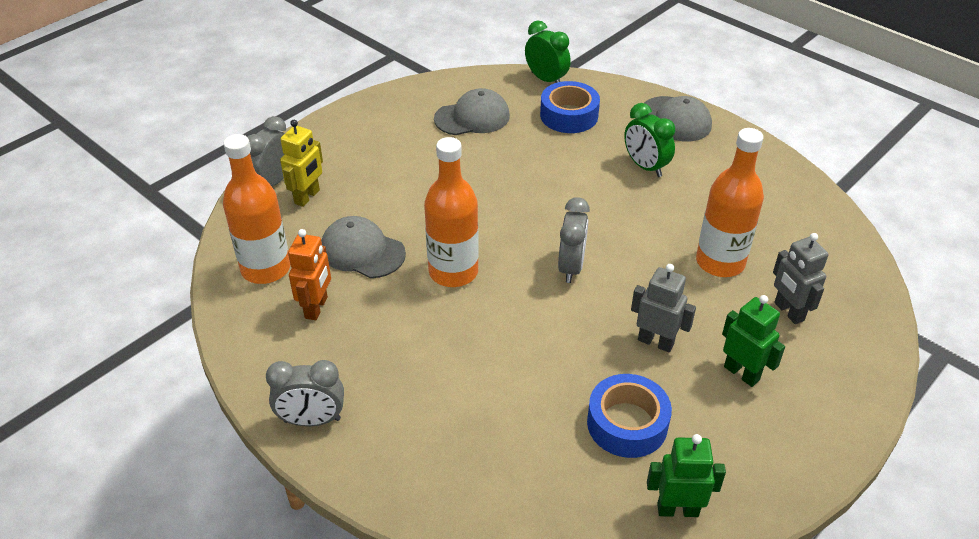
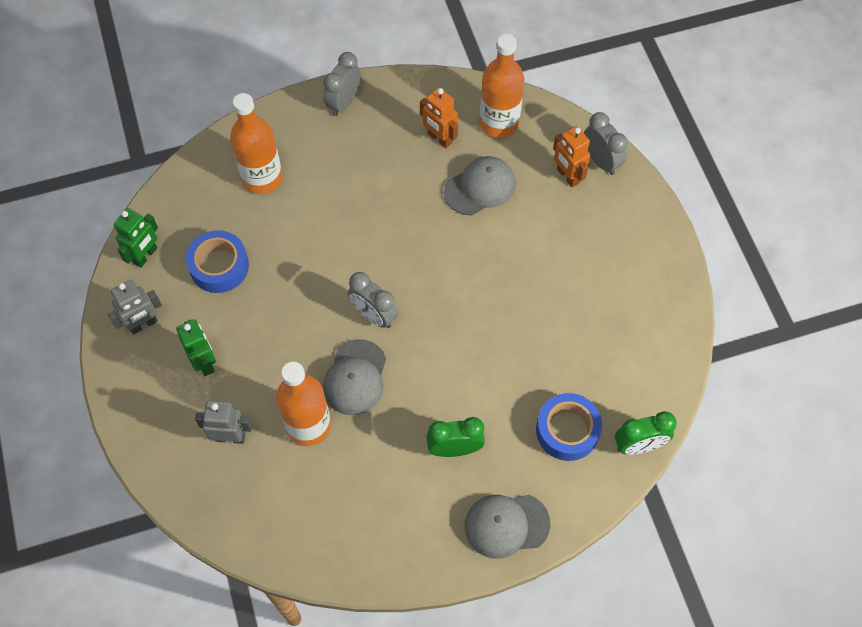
camera: 120 degrees right, 20 degrees up
yellow robot [280,120,323,207] -> orange robot [553,126,591,187]
orange bottle [424,137,479,287] -> orange bottle moved to [230,93,282,194]
grey cap [434,88,510,135] -> grey cap moved to [323,339,386,415]
grey robot [631,264,696,352] -> grey robot moved to [108,280,162,335]
green robot [722,295,785,387] -> green robot turned 105 degrees counterclockwise [176,319,216,376]

